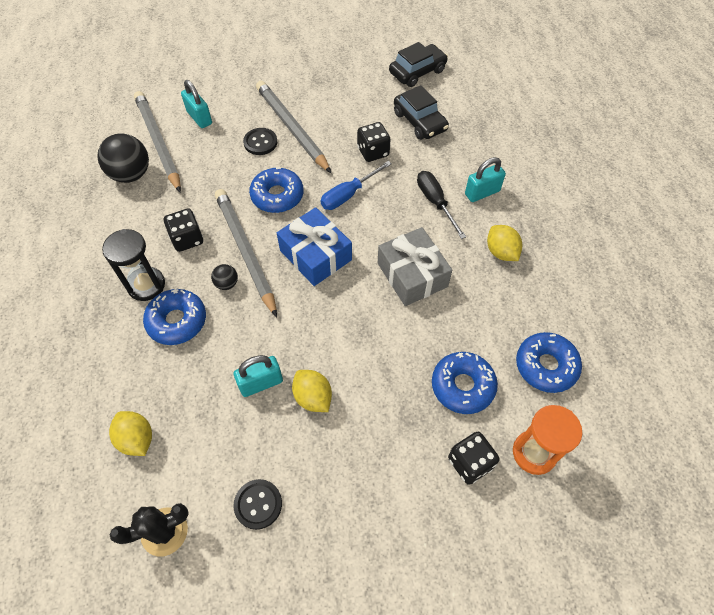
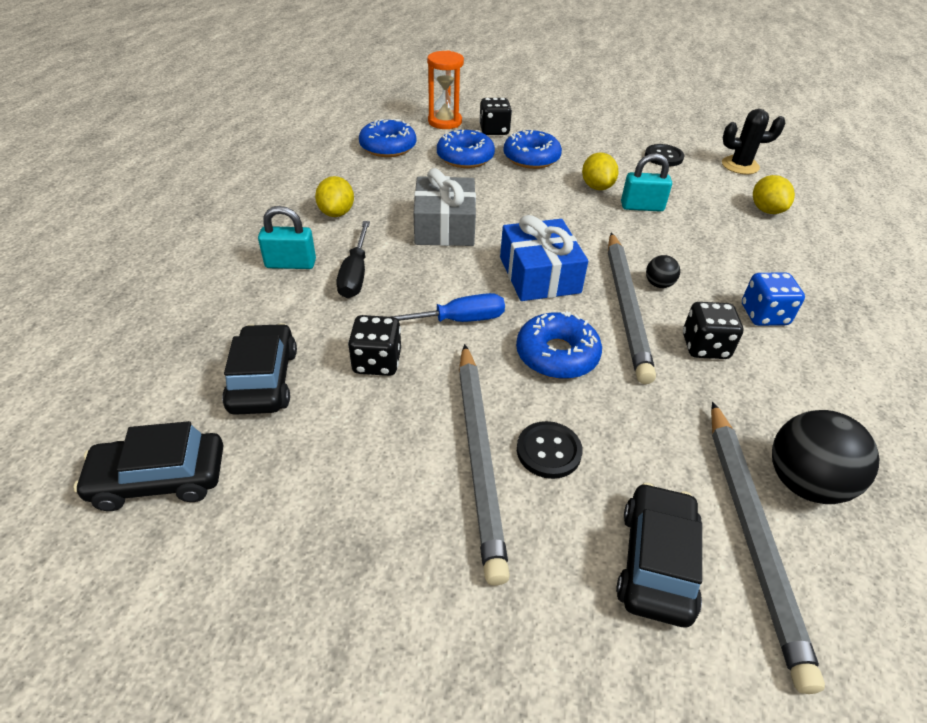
camera: 155 degrees left, 15 degrees down
black hourglass [102,229,165,301] -> blue dice [742,272,805,326]
blue donut [143,289,206,345] -> blue donut moved to [503,130,562,169]
turquoise padlock [181,80,212,128] -> black car [616,483,702,627]

